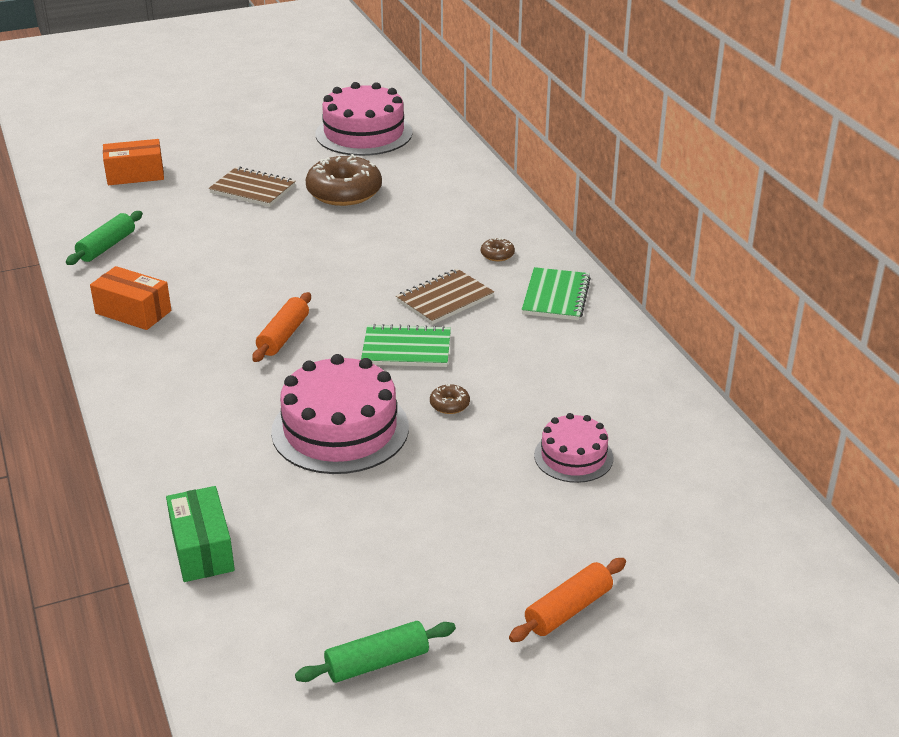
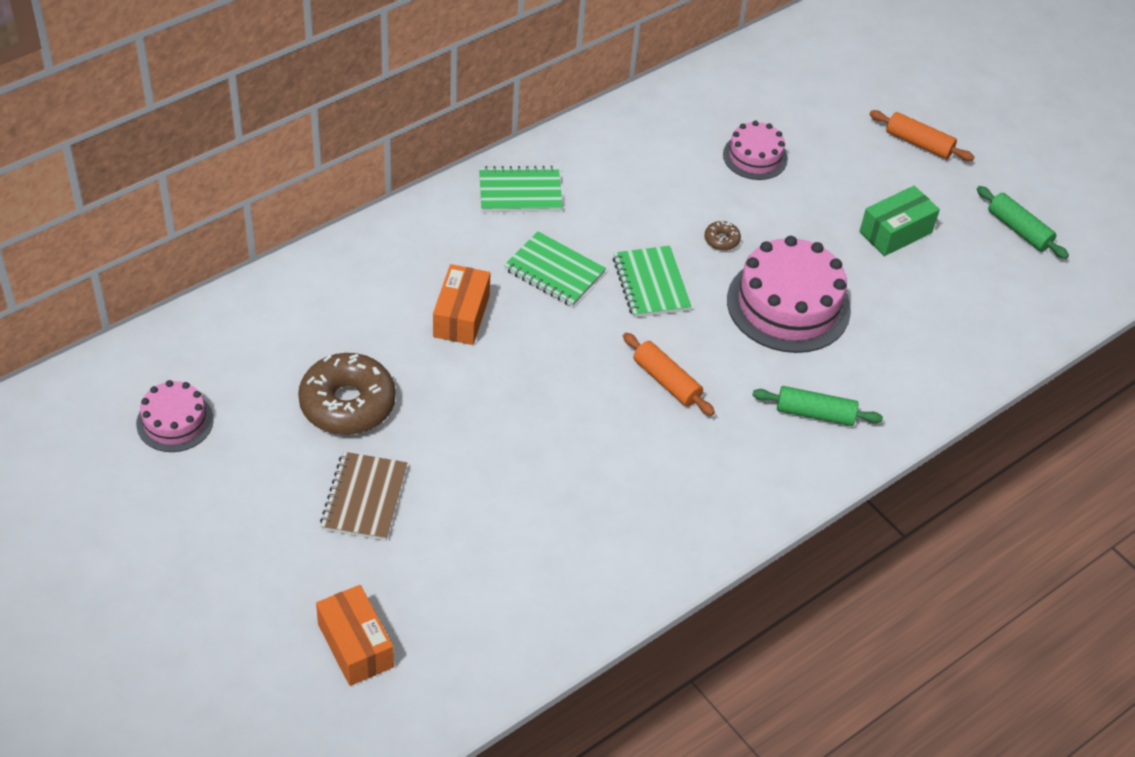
camera: 110 degrees left, 15 degrees up
green rolling pin [66,211,143,265] -> green rolling pin moved to [752,386,883,426]
orange box [90,266,171,330] -> orange box moved to [433,264,491,345]
green box [166,486,235,582] -> green box moved to [859,186,940,256]
orange rolling pin [252,292,311,362] -> orange rolling pin turned 45 degrees clockwise [623,333,715,416]
pink cake [316,82,413,156] -> pink cake [136,380,214,452], size x0.56
brown notebook [396,269,494,325] -> green notebook [504,231,606,307]
brown donut [481,238,515,261] -> none

